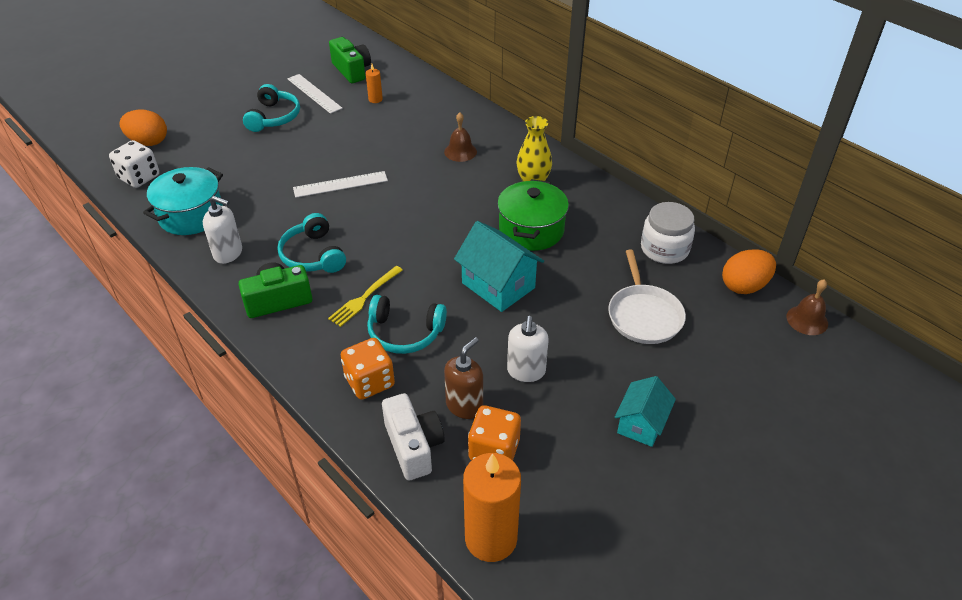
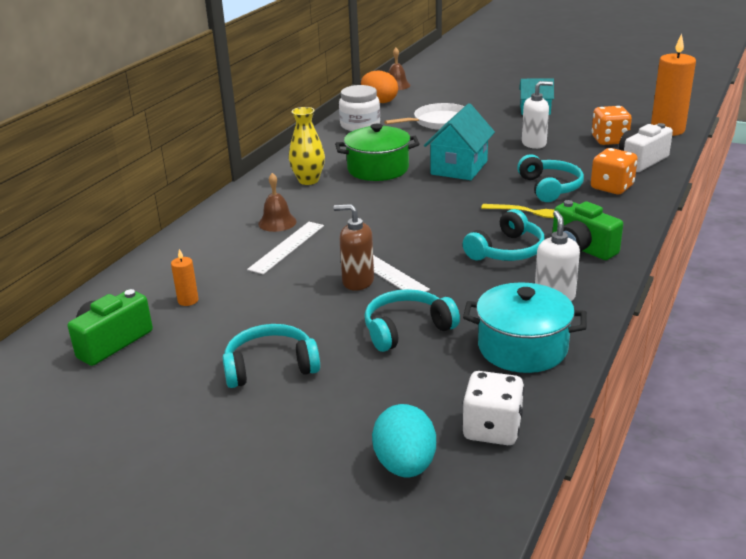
camera: 110 degrees left, 15 degrees down
orange egg [120,109,167,146] -> turquoise egg [372,404,436,477]
white ruler [287,74,343,114] -> white ruler moved to [247,222,324,274]
brown soap dispenser [444,337,483,419] -> brown soap dispenser moved to [334,204,374,291]
none -> turquoise headphones [364,289,460,352]

